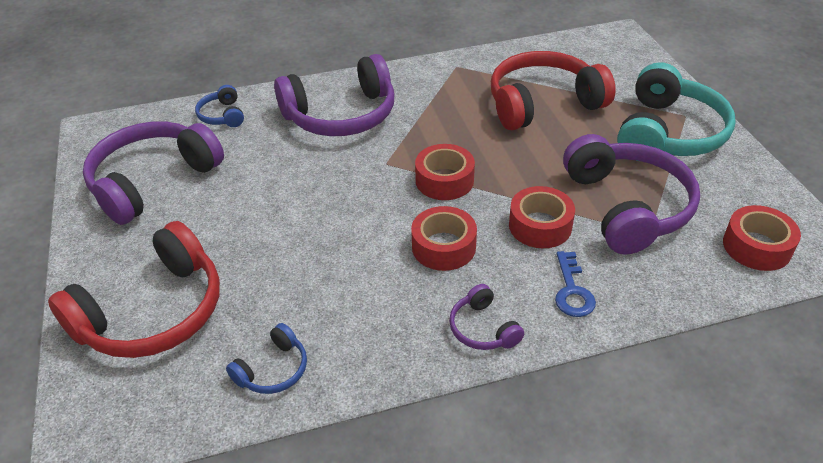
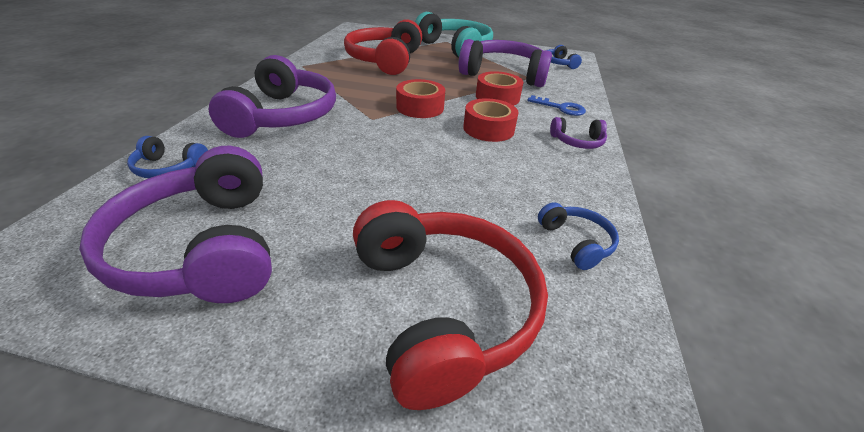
camera: 65 degrees left, 5 degrees down
red tape [723,205,801,271] -> blue headphones [547,45,582,69]

